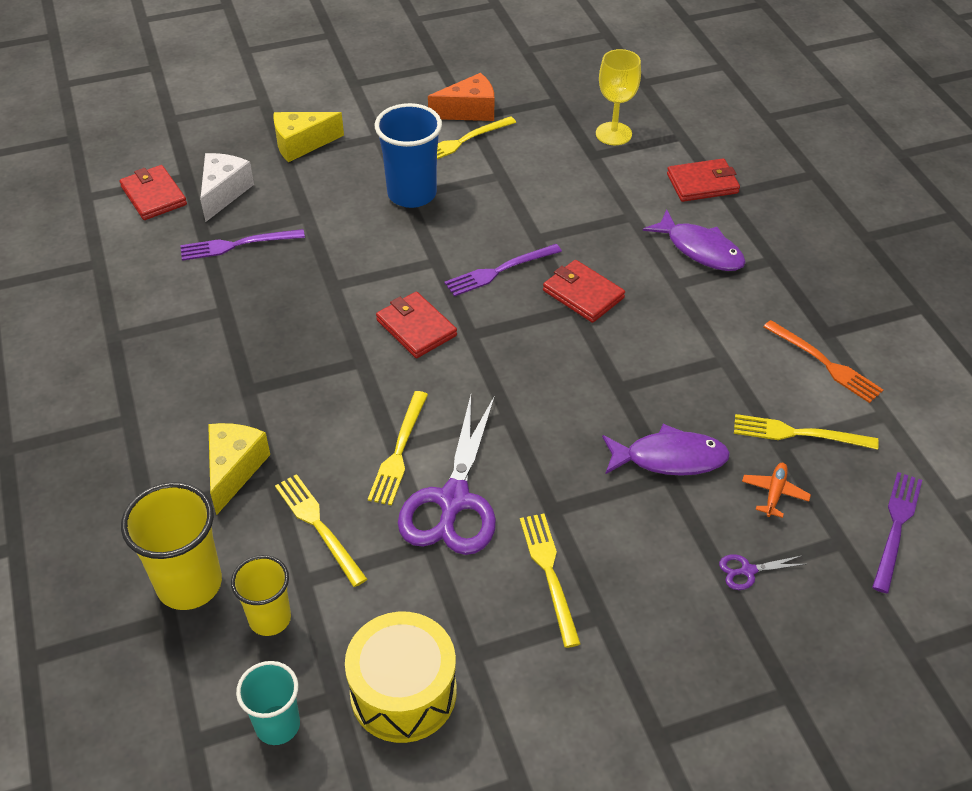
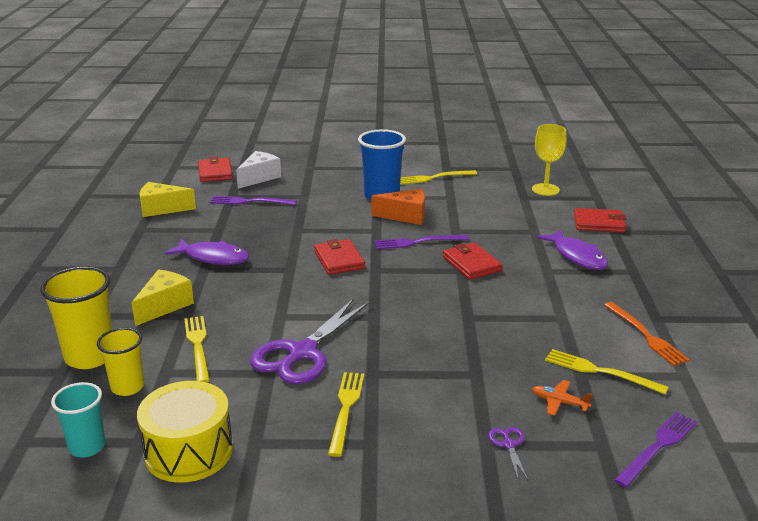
camera: 20 degrees right, 20 degrees down
yellow cheese [273,112,344,162] -> yellow cheese moved to [139,182,196,217]
yellow fork [368,391,428,506] -> none
orange cheese [428,73,494,121] -> orange cheese moved to [371,189,425,225]
purple fish [602,424,730,476] -> purple fish moved to [164,239,249,265]
purple scissors [719,554,806,590] -> purple scissors turned 75 degrees clockwise [488,427,528,480]
orange plane [742,463,811,518] -> orange plane turned 105 degrees counterclockwise [532,380,593,416]

